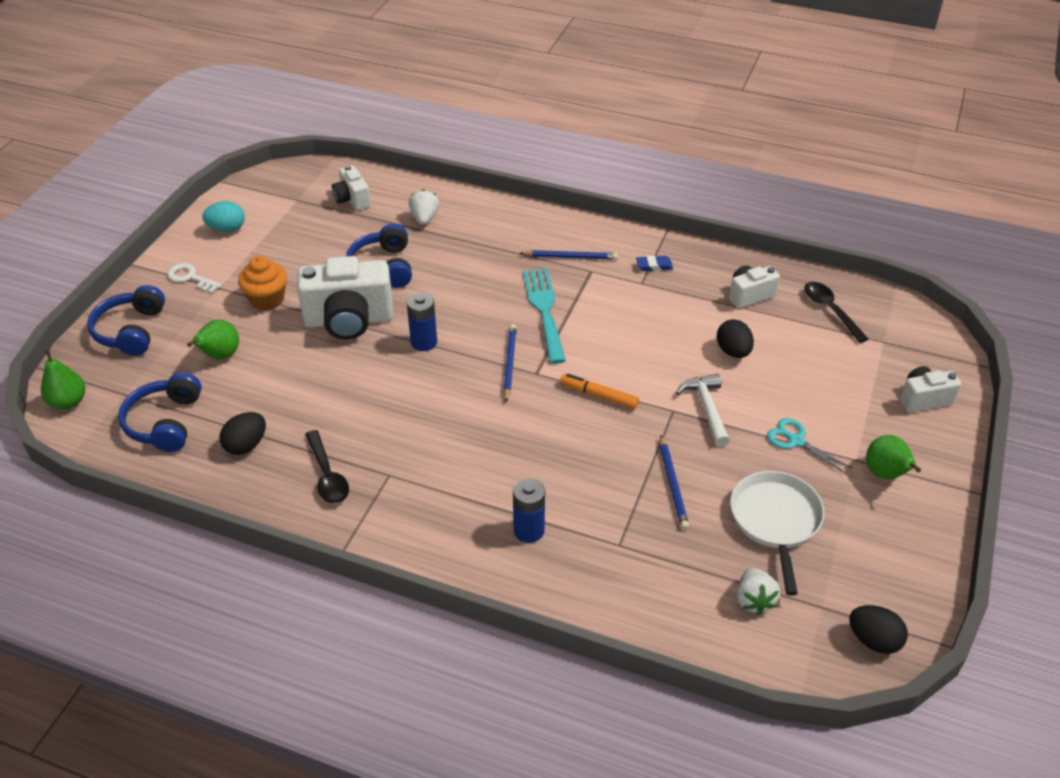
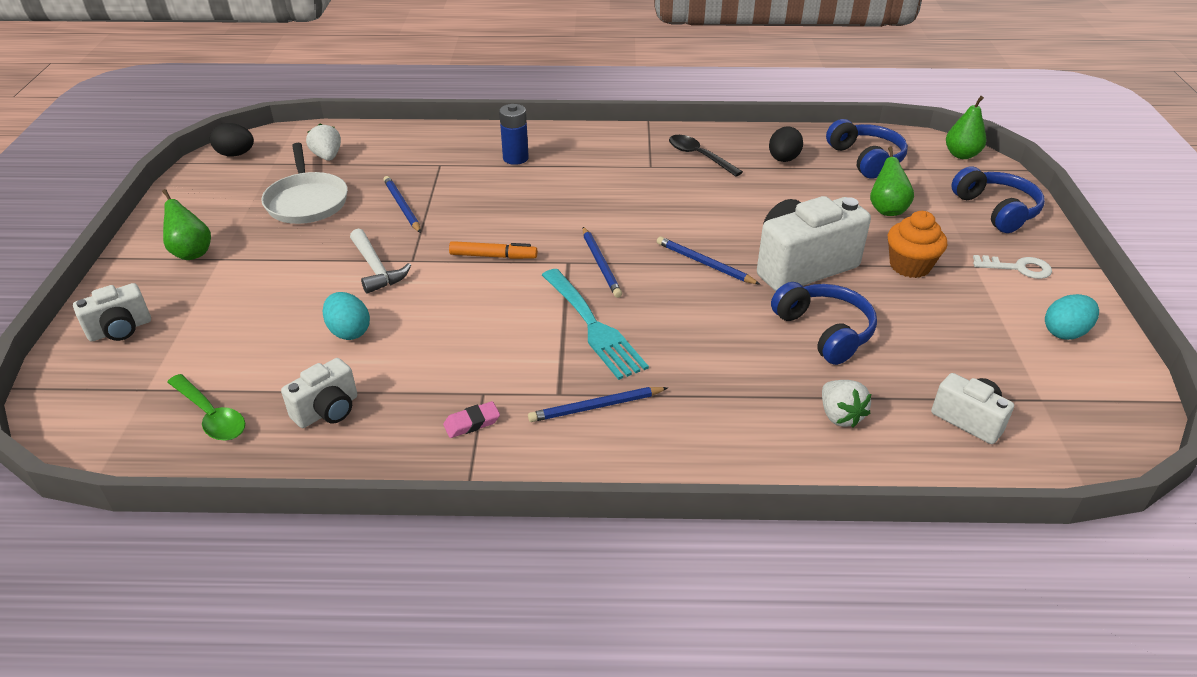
camera: 160 degrees right, 5 degrees down
blue battery [407,293,437,351] -> blue pencil [657,237,761,285]
blue eraser [636,255,673,271] -> pink eraser [443,401,500,438]
black egg [717,319,754,358] -> turquoise egg [323,292,370,340]
turquoise scissors [767,418,852,474] -> none
black spoon [804,282,868,343] -> green spoon [167,374,245,441]

